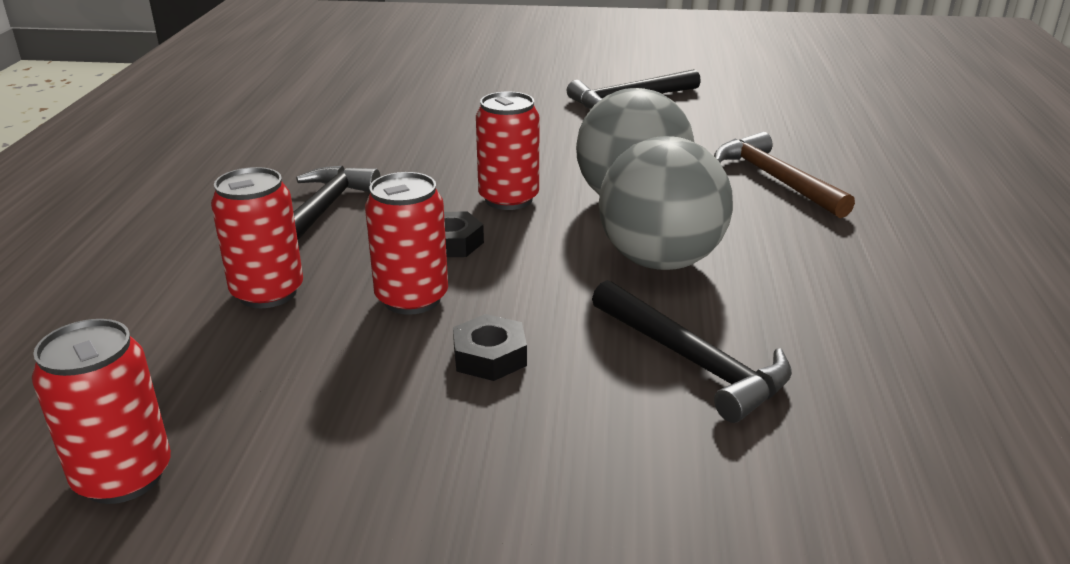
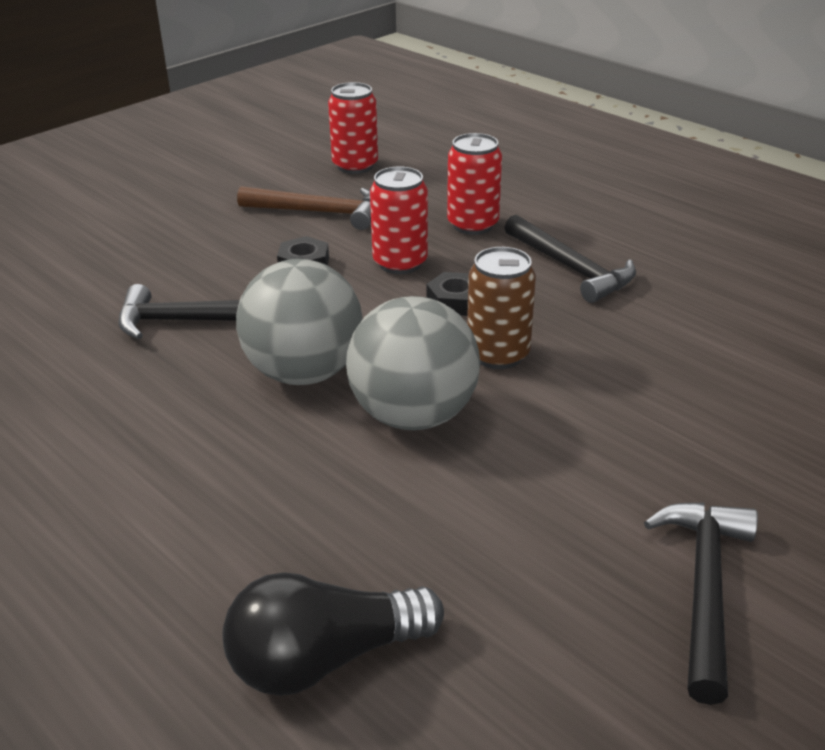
camera: 130 degrees right, 5 degrees up
red can [476,92,539,210] -> brown can [467,247,536,369]
brown hammer [714,132,855,218] -> brown hammer moved to [237,186,371,230]
none -> black light bulb [222,572,444,696]

